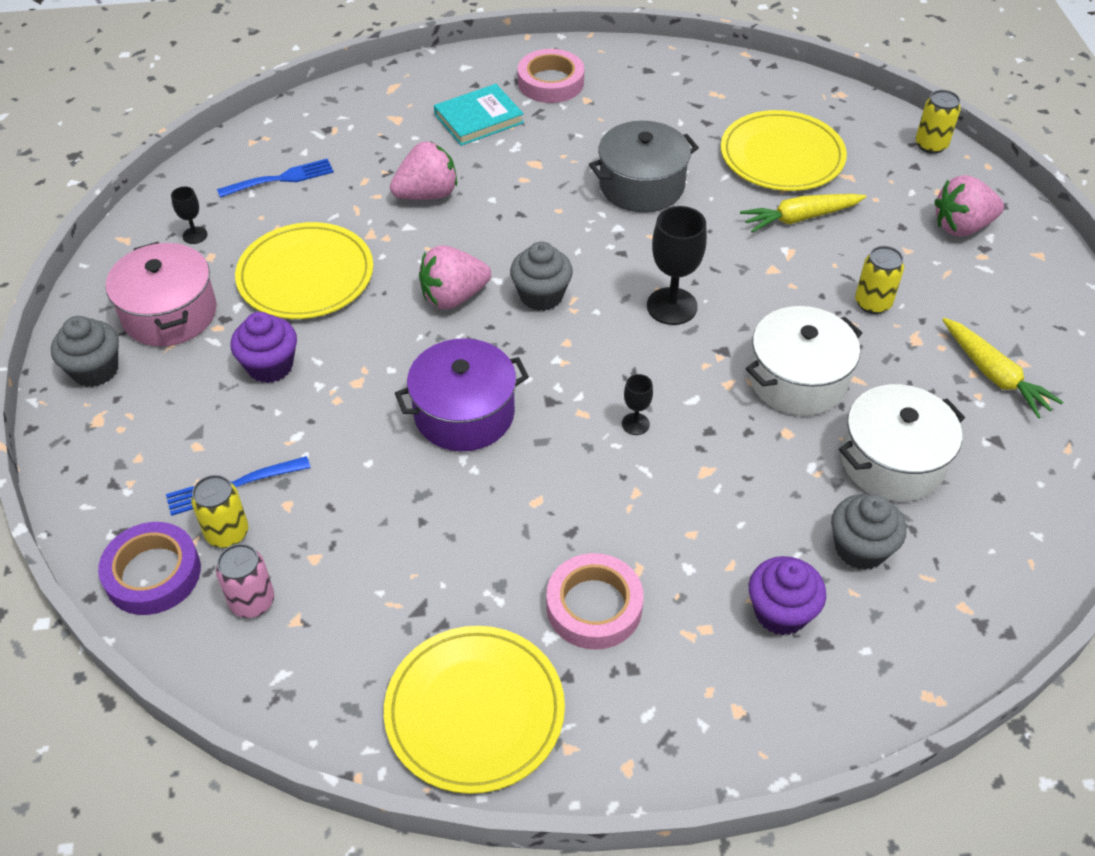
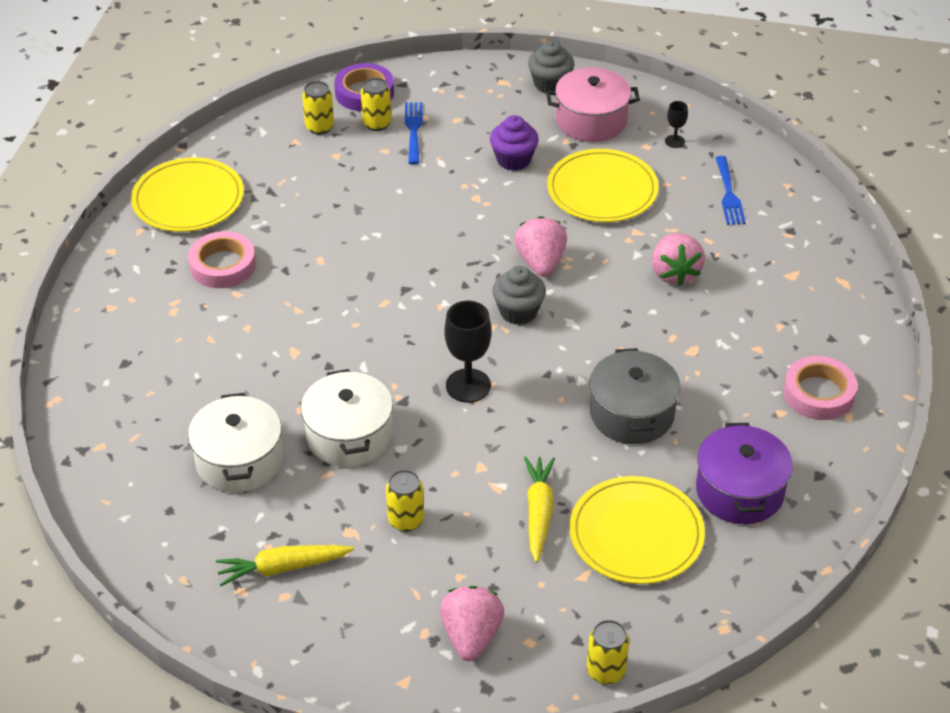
camera: 110 degrees right, 5 degrees down
pink can [216,544,274,618] -> yellow can [302,81,334,135]
purple pot [395,338,529,451] -> purple pot moved to [696,423,793,524]
turquoise book [434,84,524,146] -> none
black goblet [622,374,653,435] -> none
purple cupcake [749,556,826,635] -> none
grey cupcake [831,494,907,570] -> none

